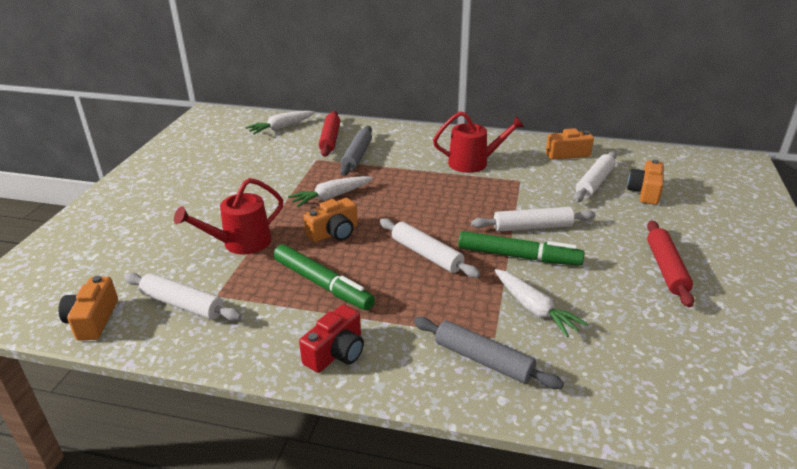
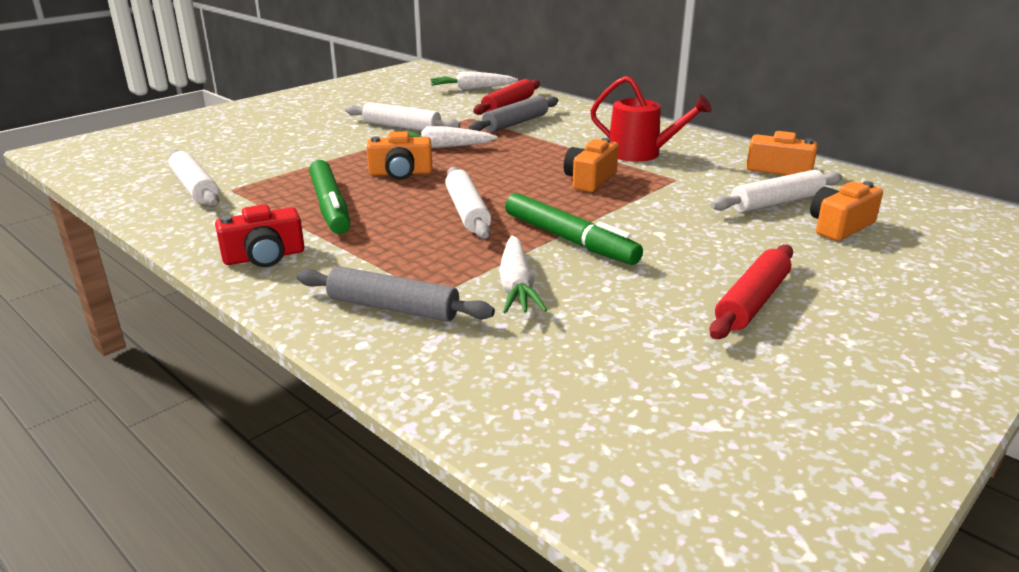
camera: 30 degrees right, 5 degrees down
orange camera [59,276,118,341] -> orange camera moved to [564,138,619,192]
red watering can [174,178,283,254] -> none
grey rolling pin [414,317,564,389] -> grey rolling pin turned 45 degrees counterclockwise [297,266,495,322]
white rolling pin [471,207,596,232] -> white rolling pin moved to [345,102,461,131]

